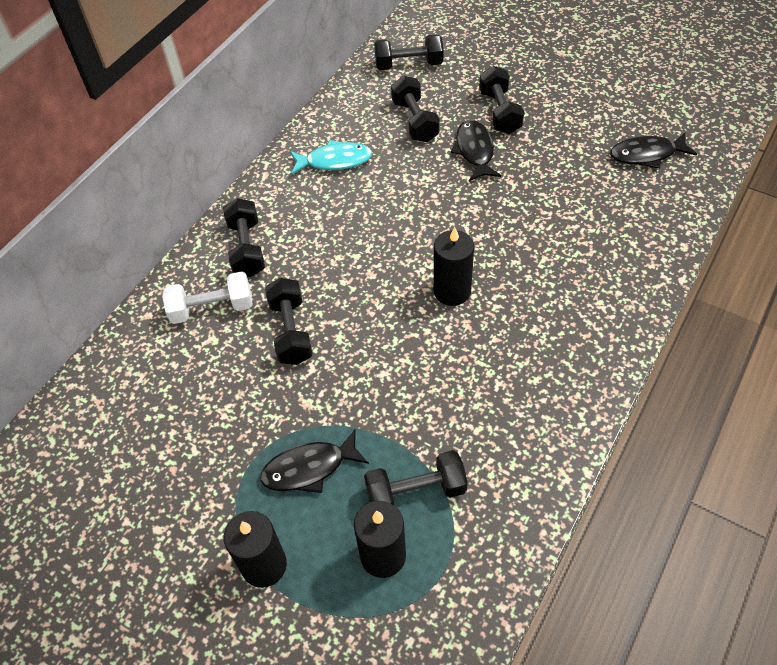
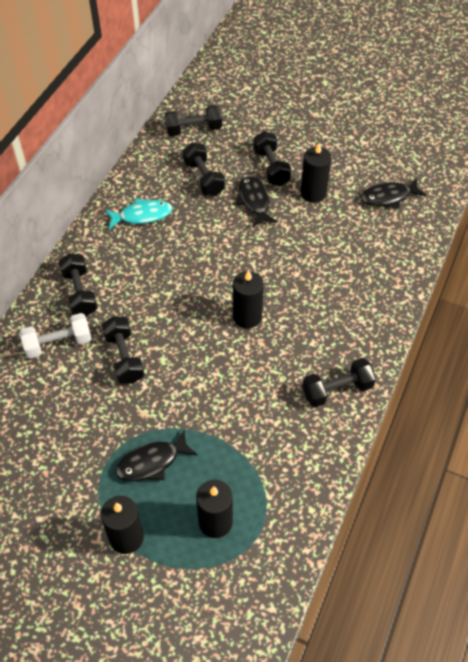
camera: 10 degrees left, 0 degrees up
black dumbbell [364,450,468,505] -> black dumbbell moved to [303,358,376,407]
none -> black candle [301,143,331,202]

